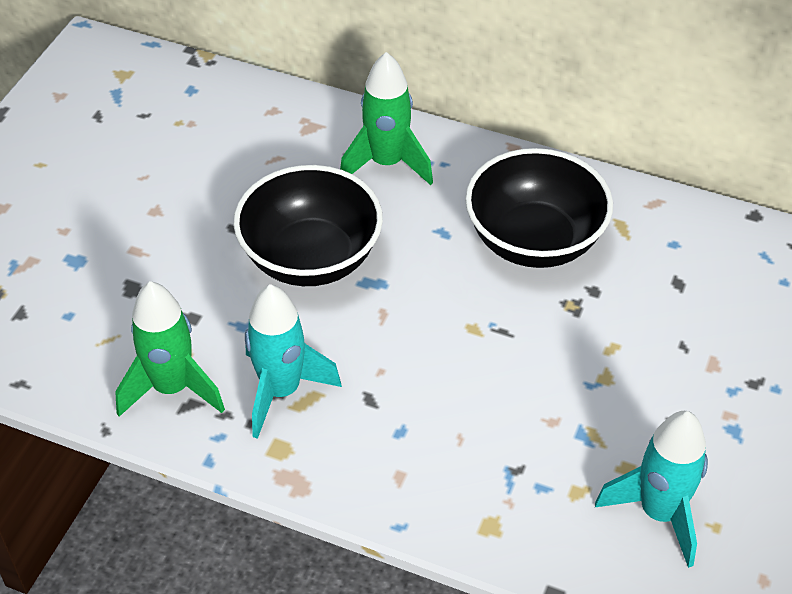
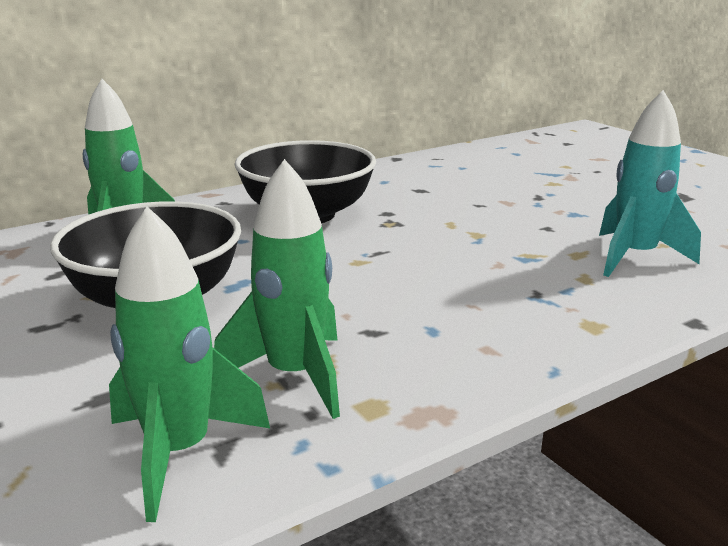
camera: 55 degrees left, 25 degrees down
turquoise rocket [245,284,342,439] -> green rocket [214,159,340,419]

